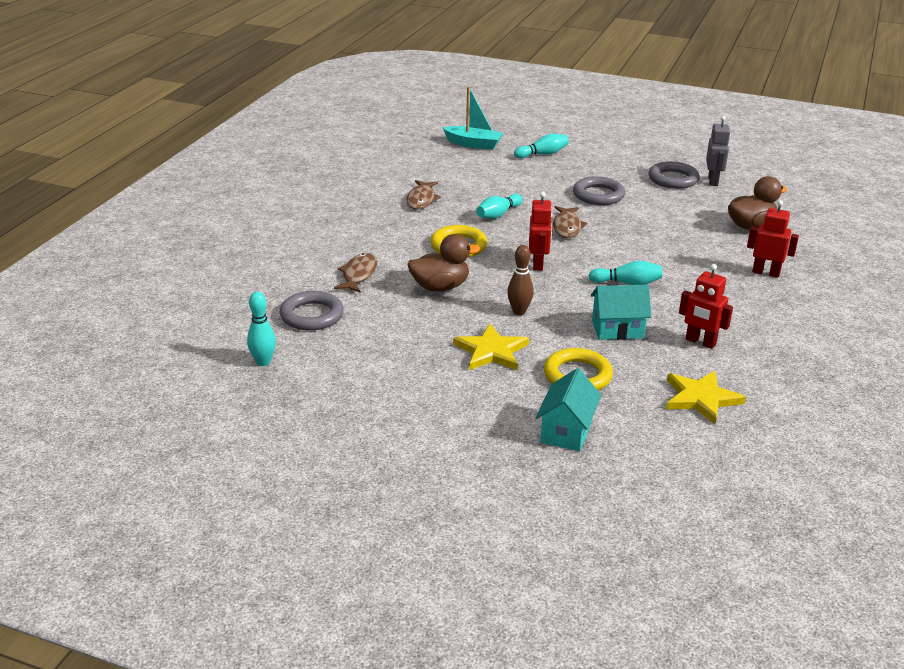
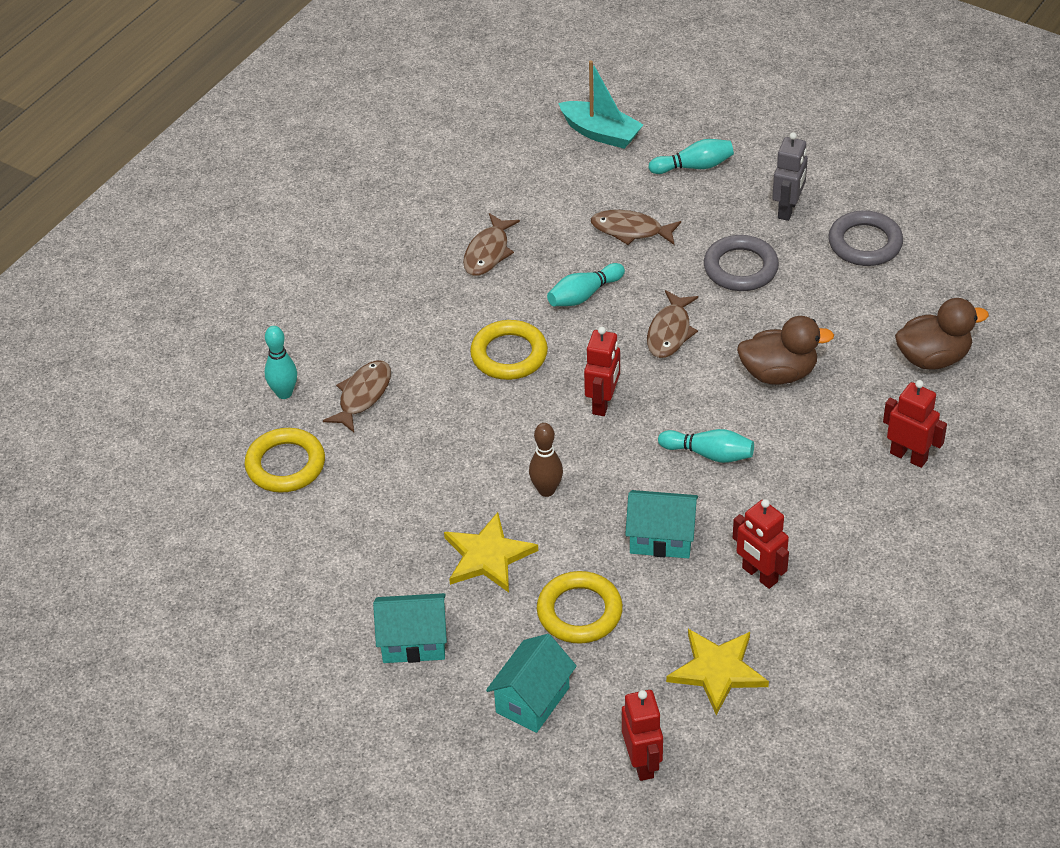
camera: 15 degrees right, 15 degrees up
turquoise bowling pin [247,292,276,366] -> turquoise bowling pin moved to [265,326,297,399]
grey ring [280,291,344,331] -> yellow ring [245,428,325,493]
brown duck [408,234,480,292] -> brown duck moved to [737,316,834,385]
grey robot [706,116,731,186] -> grey robot moved to [772,132,808,221]
none -> turquoise house [373,593,447,663]
none -> brown fish [591,210,681,245]
none -> red robot [622,690,663,781]

